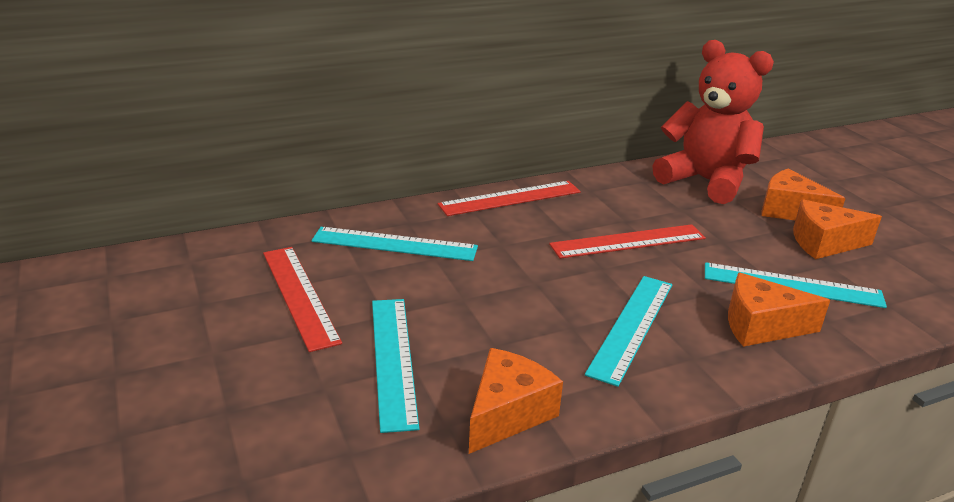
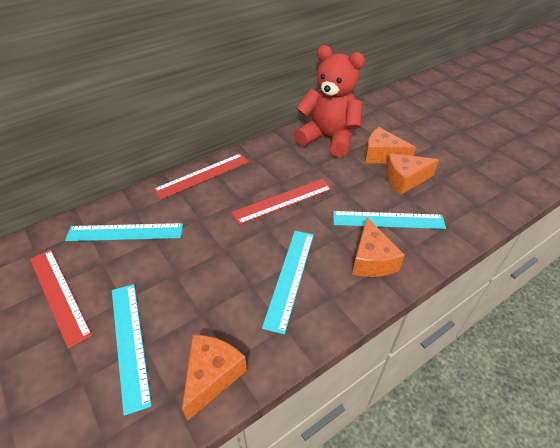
camera: 10 degrees left, 15 degrees up
orange cheese [728,272,830,347] -> orange cheese turned 90 degrees counterclockwise [352,217,405,277]

